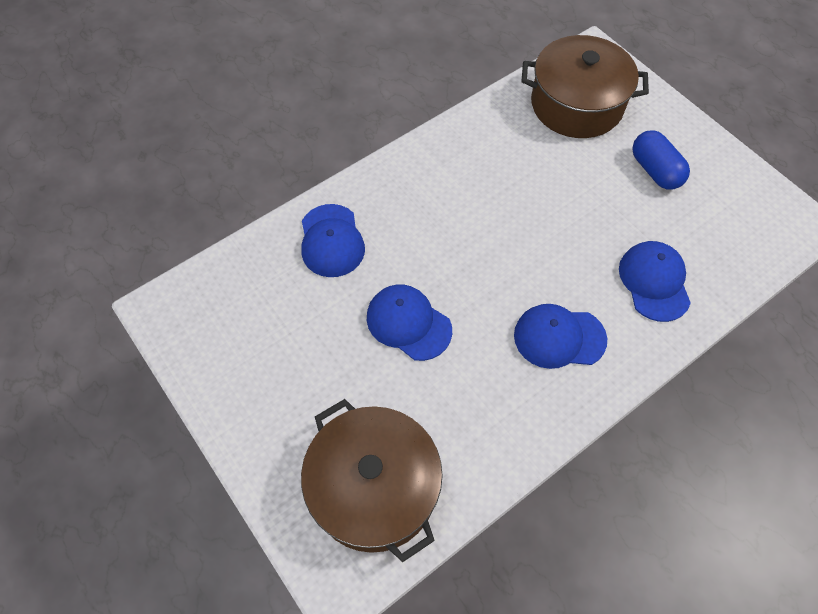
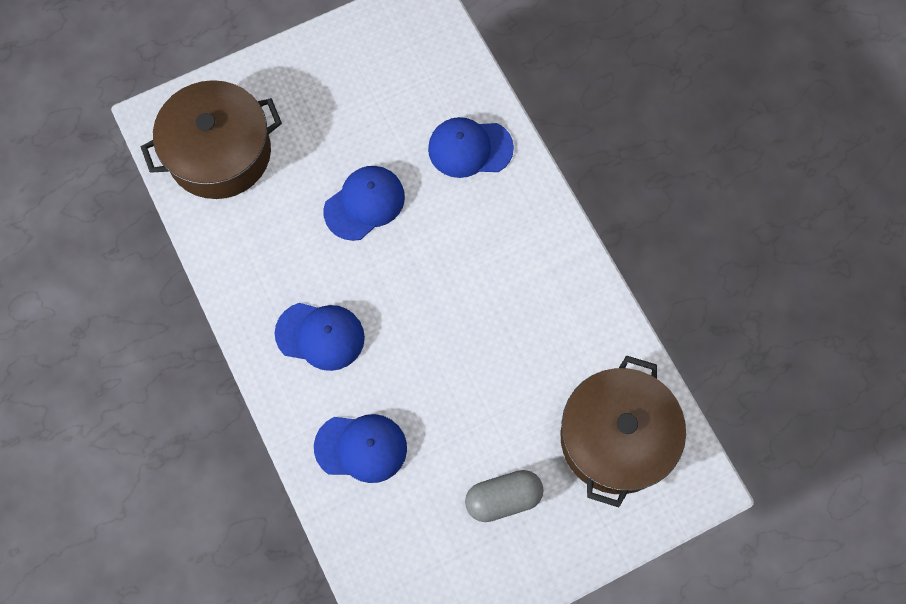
camera: 100 degrees right, 10 degrees up
blue cap [514,304,607,369] -> blue cap turned 90 degrees clockwise [275,303,365,371]
blue capsule [632,130,690,189] -> grey capsule [465,470,544,522]

